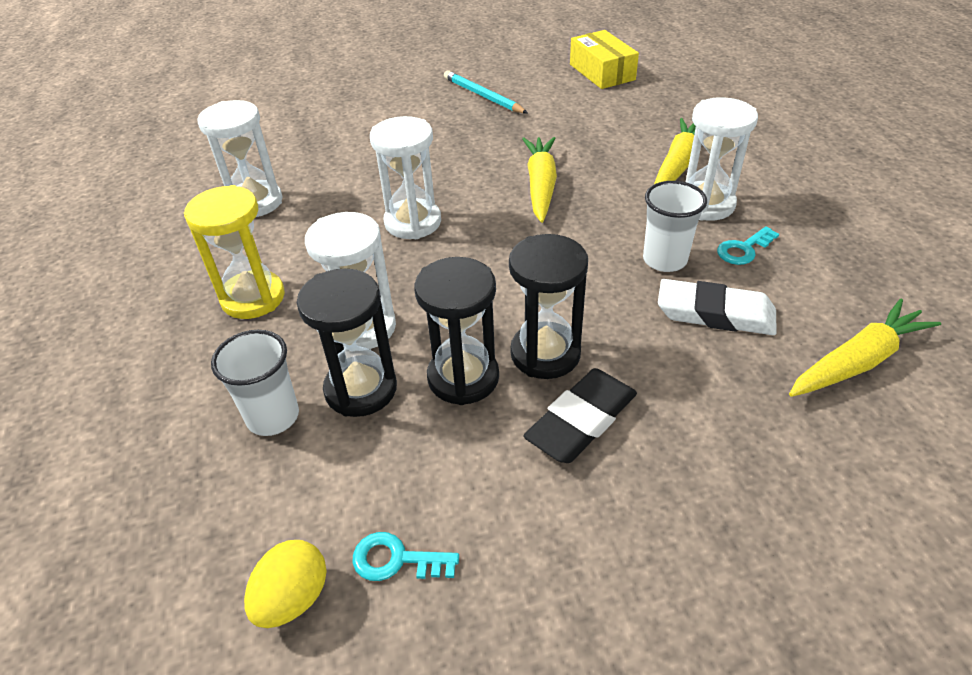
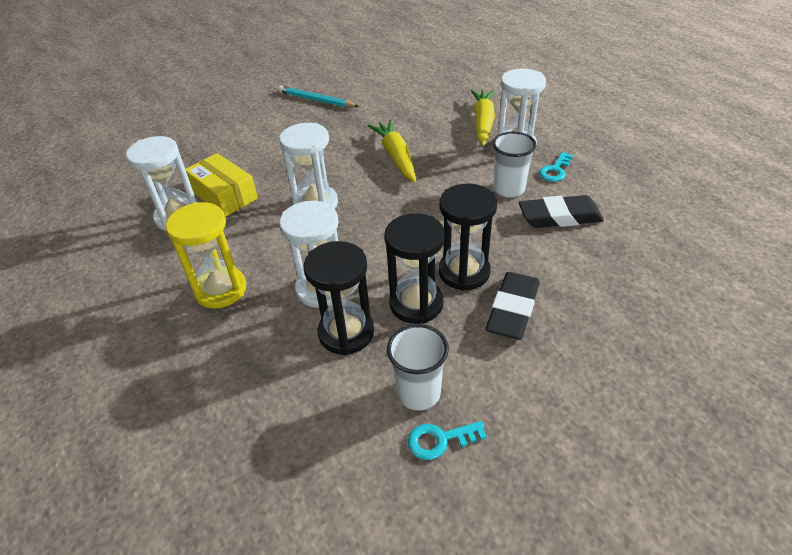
camera: 20 degrees left, 0 degrees up
white cup [211,330,299,436] -> white cup moved to [387,324,449,411]
yellow egg [244,540,327,628] -> none
yellow box [570,30,639,89] -> yellow box moved to [185,153,258,217]
white eraser [658,279,777,335] -> black eraser [519,195,604,228]
yellow carrot [789,299,941,397] -> none

